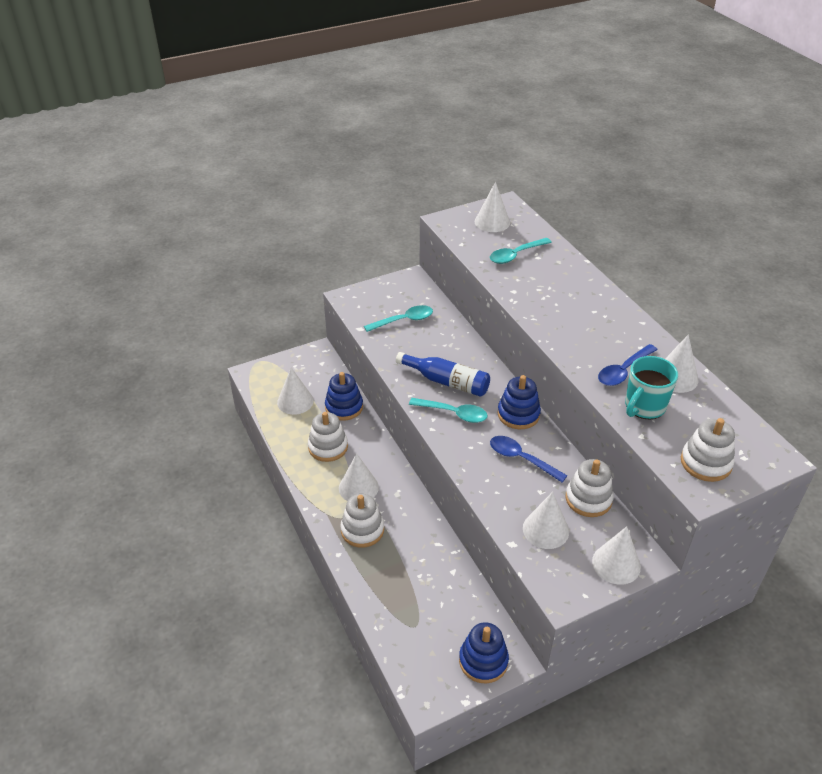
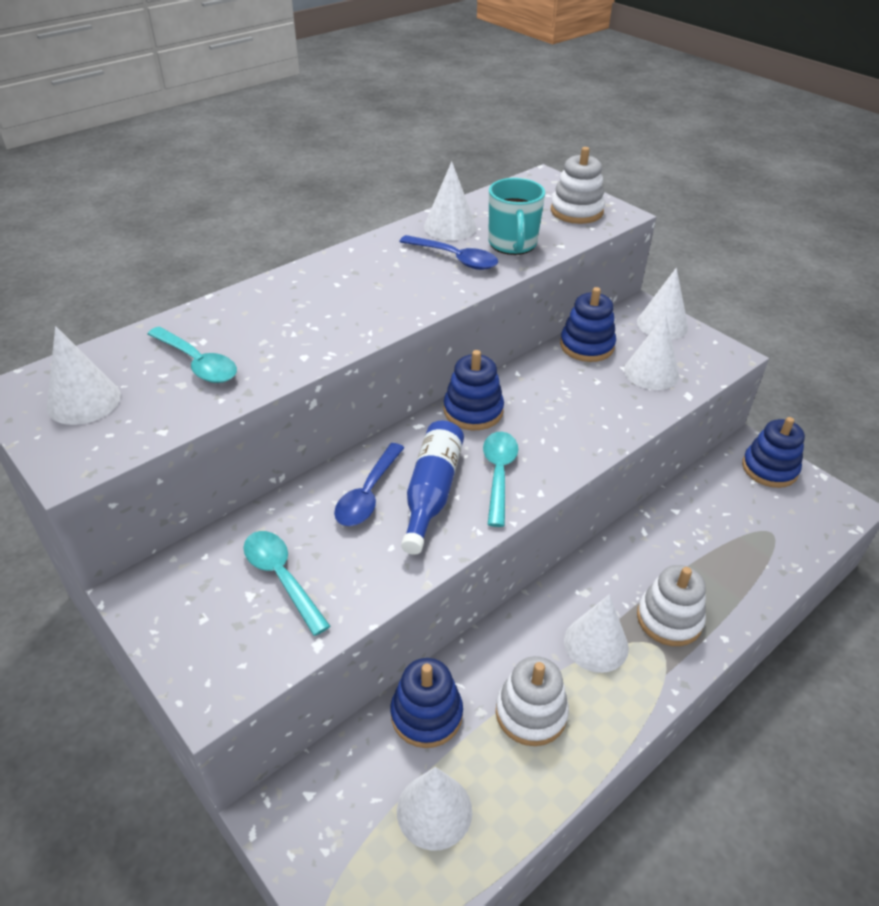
camera: 105 degrees left, 0 degrees up
blue spoon [490,436,567,482] -> blue spoon moved to [334,443,404,526]
white stacking toy [566,459,614,517] -> blue stacking toy [560,287,616,362]
turquoise mug [625,356,678,419] -> turquoise mug turned 60 degrees clockwise [489,178,545,255]

